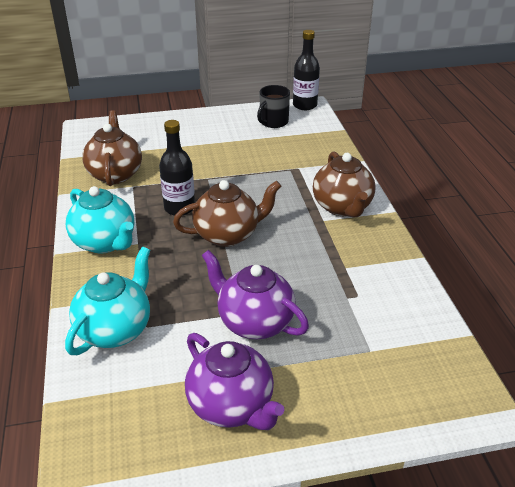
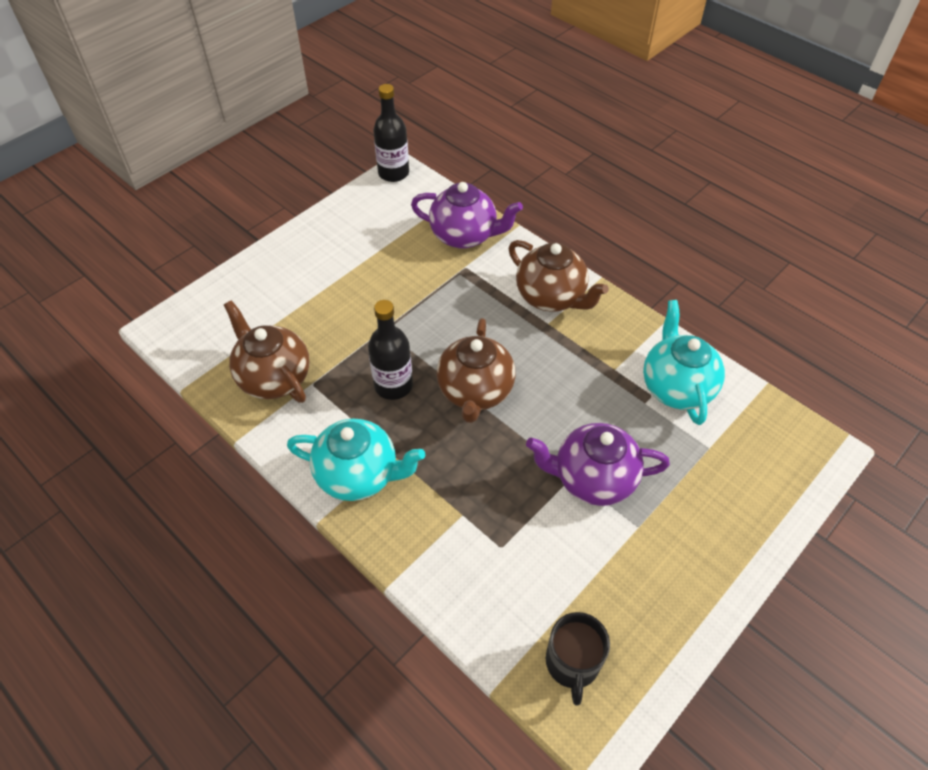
camera: 35 degrees left, 15 degrees up
turquoise teapot [65,247,150,355] -> turquoise teapot moved to [643,300,725,425]
brown teapot [173,180,281,247] -> brown teapot turned 150 degrees clockwise [437,318,516,423]
purple teapot [185,333,285,430] -> purple teapot moved to [411,182,523,249]
black mug [257,85,290,128] -> black mug moved to [546,612,610,706]

